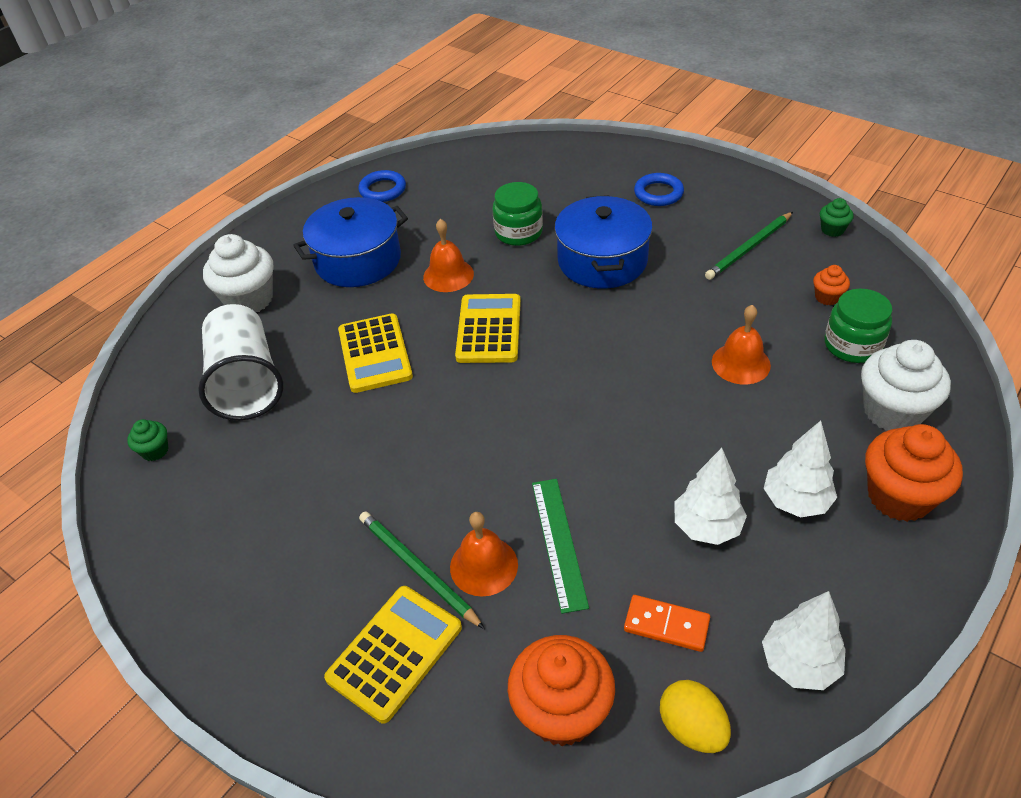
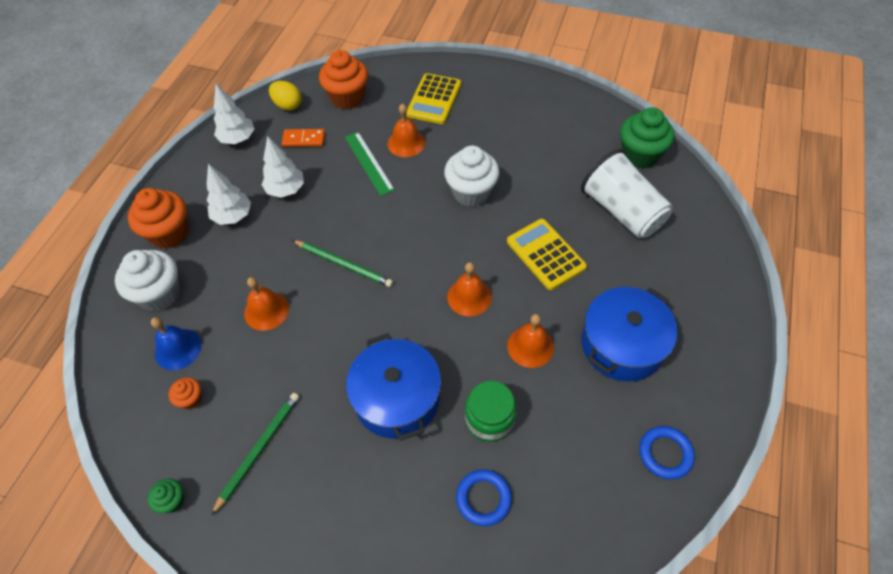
camera: 160 degrees right, 10 degrees up
green cupcake [127,419,169,461] -> green cupcake [620,107,674,169], size x2.07
white cupcake [203,234,273,312] -> white cupcake moved to [444,146,499,207]
green pencil [359,512,485,629] -> green pencil moved to [292,240,393,287]
yellow calculator [455,294,521,363] -> orange bell [447,262,492,316]
blue ring [634,173,684,206] -> blue ring moved to [456,469,512,526]
green jar [824,289,892,363] -> blue bell [151,317,202,370]

